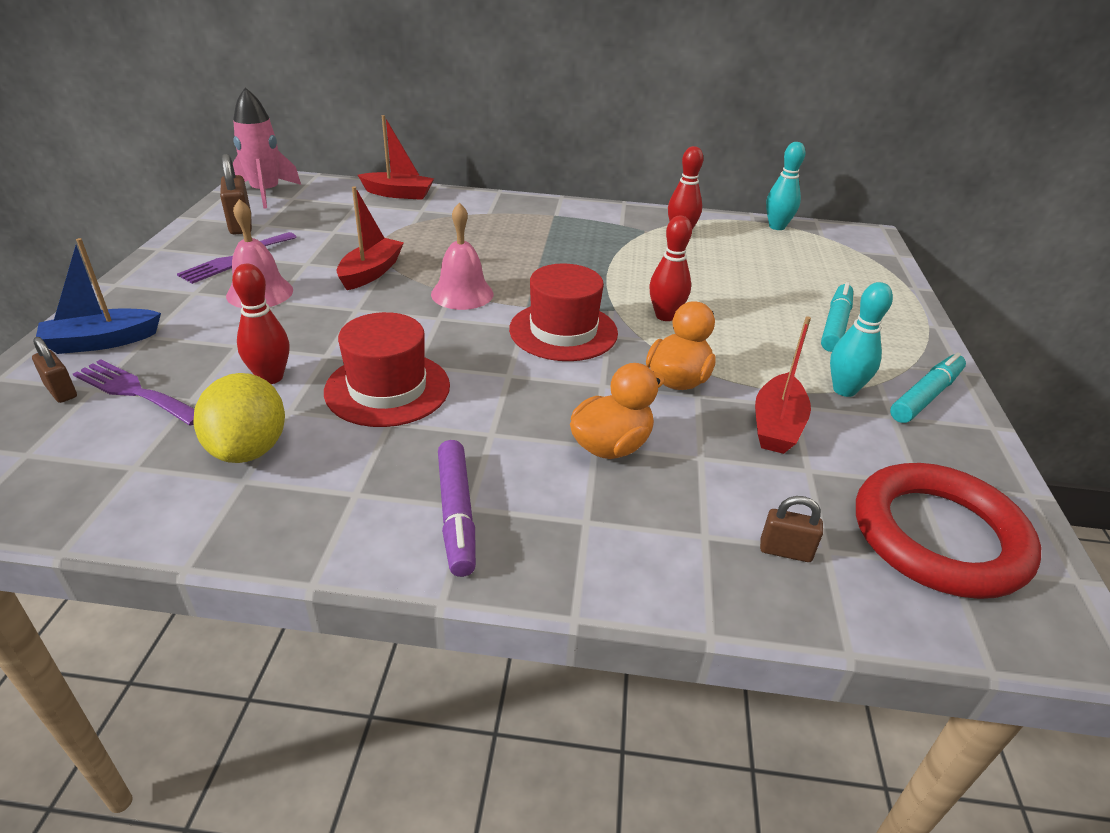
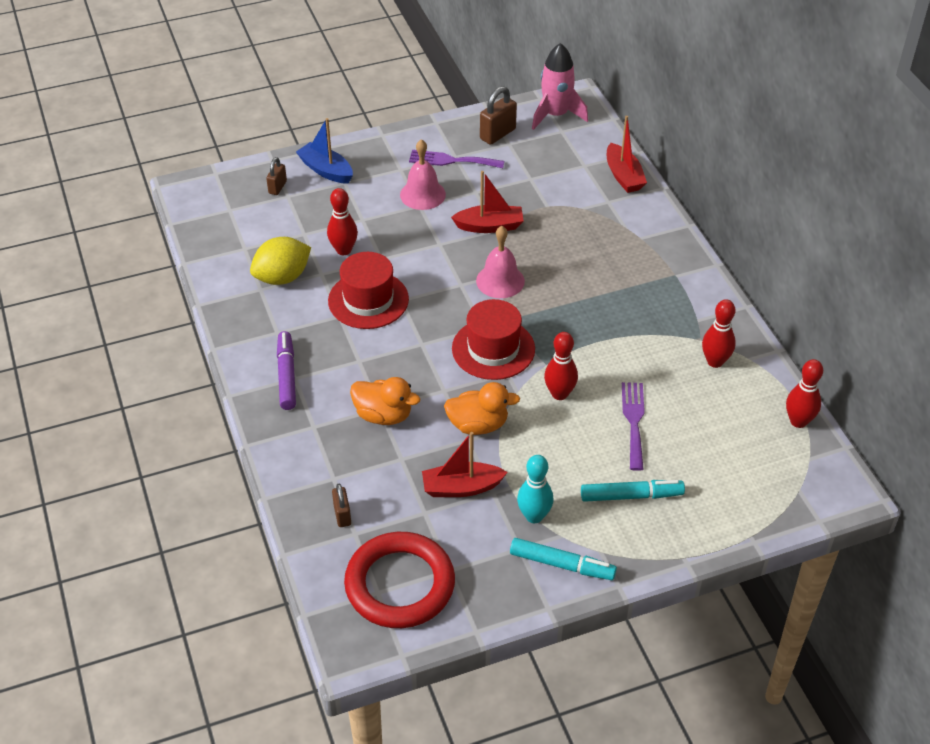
camera: 65 degrees right, 10 degrees up
purple fork [73,359,194,426] -> purple fork moved to [622,382,645,471]
purple marker [438,440,476,577] -> purple marker turned 120 degrees clockwise [277,331,296,410]
turquoise bowling pin [766,142,806,230] -> red bowling pin [786,359,823,428]

